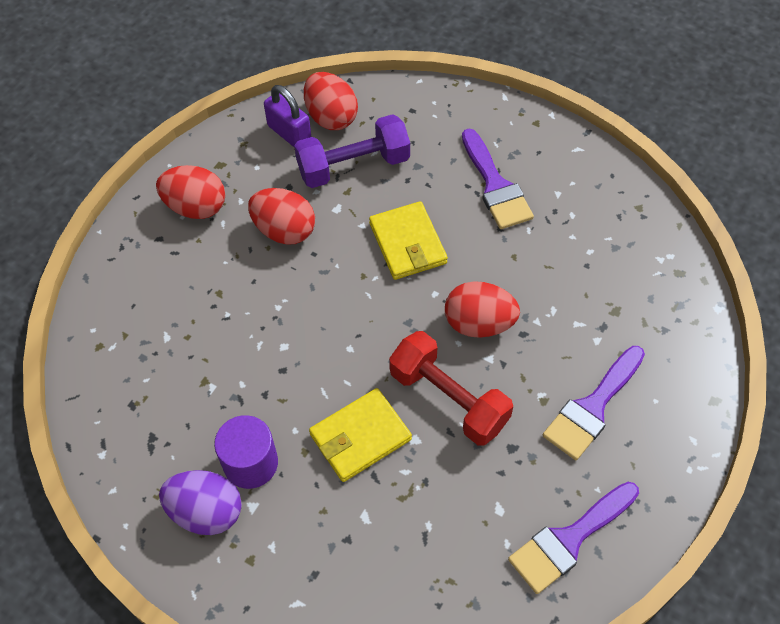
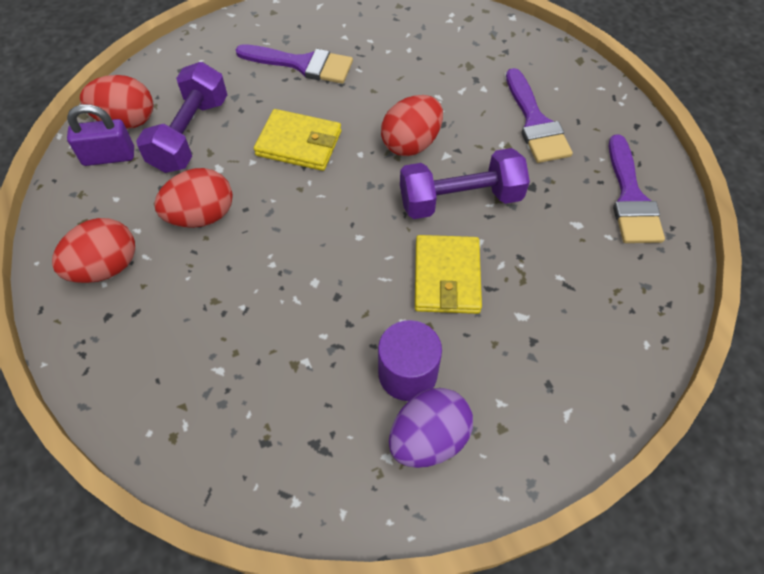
camera: 55 degrees left, 0 degrees up
red dumbbell [389,331,513,446] -> purple dumbbell [400,148,530,219]

